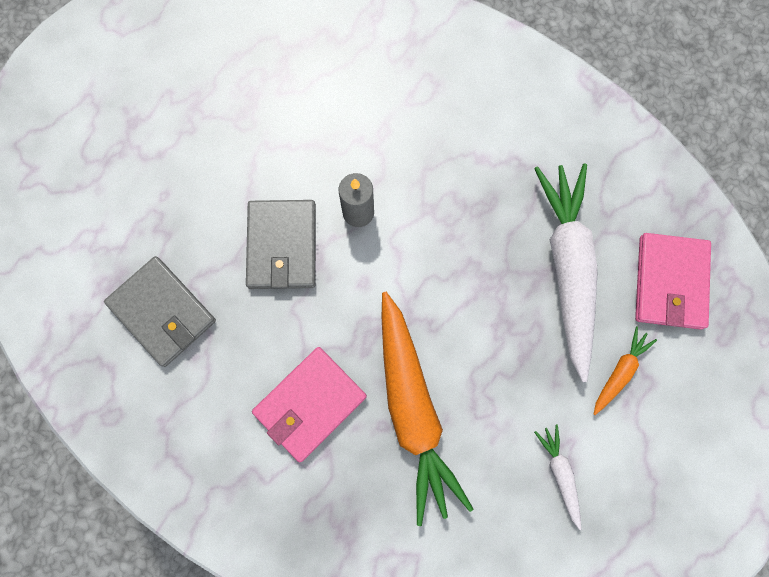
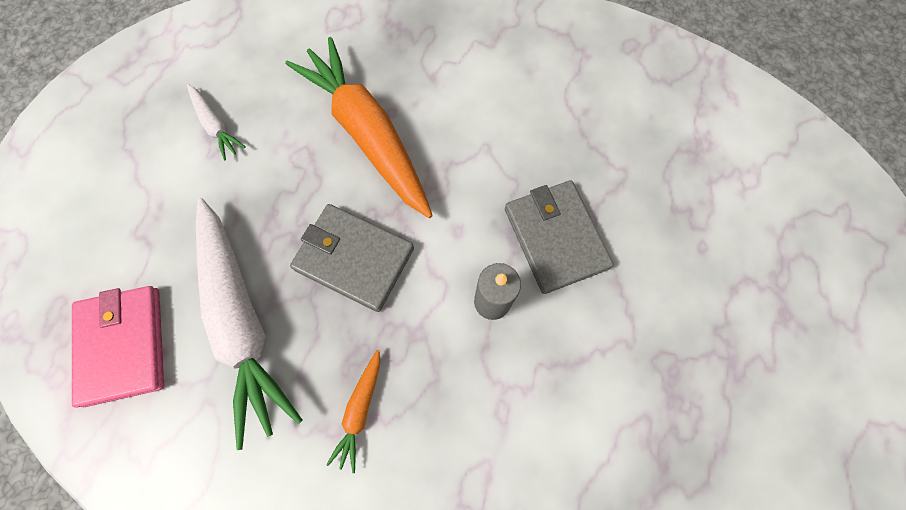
camera: 160 degrees right, 5 degrees down
grey wallet [104,256,216,367] -> grey wallet moved to [290,204,414,312]
pink wallet [252,347,367,462] -> none
orange carrot [594,327,657,415] -> orange carrot moved to [326,350,380,473]

